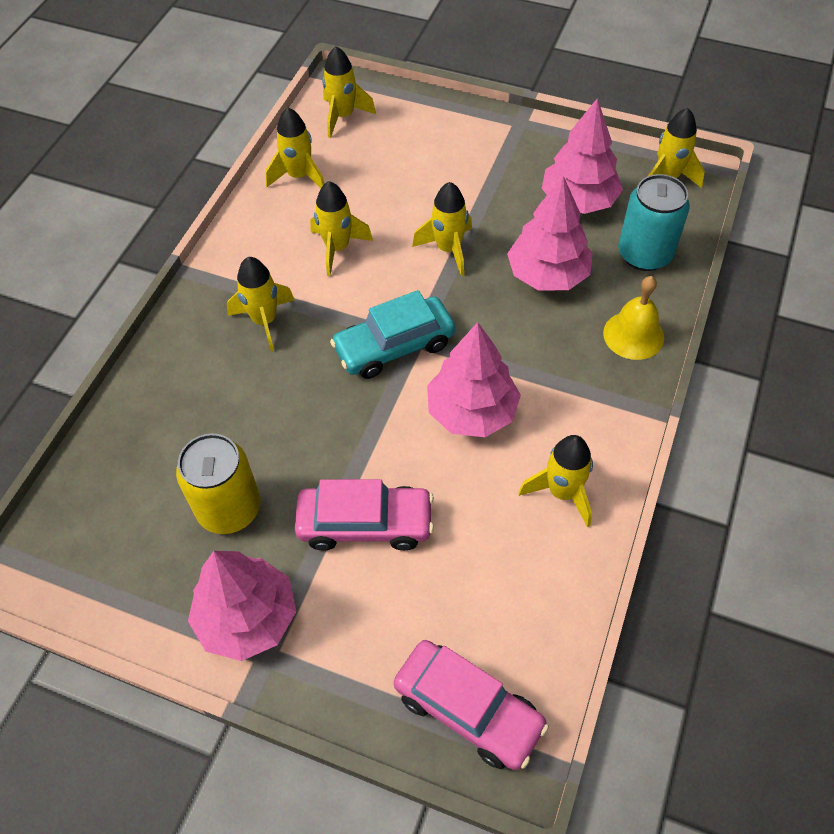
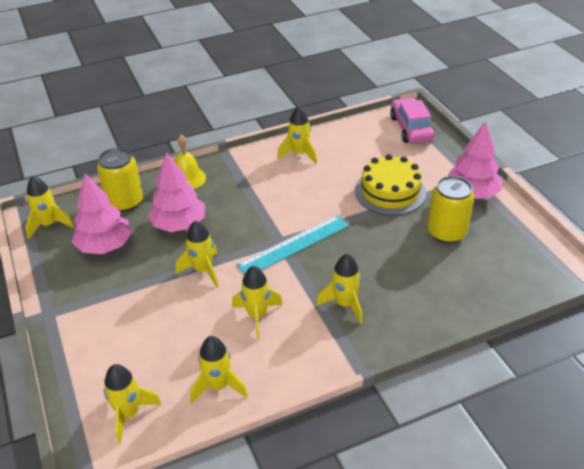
camera: 135 degrees left, 15 degrees down
pink car [295,479,434,550] -> yellow cake [355,154,426,215]
turquoise car [330,290,455,379] -> turquoise ruler [237,215,349,274]
pink tree [427,322,521,437] -> none
turquoise can [618,174,690,271] -> yellow can [97,148,143,212]

